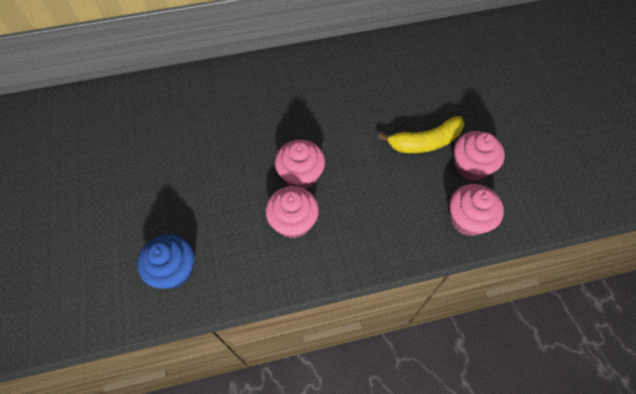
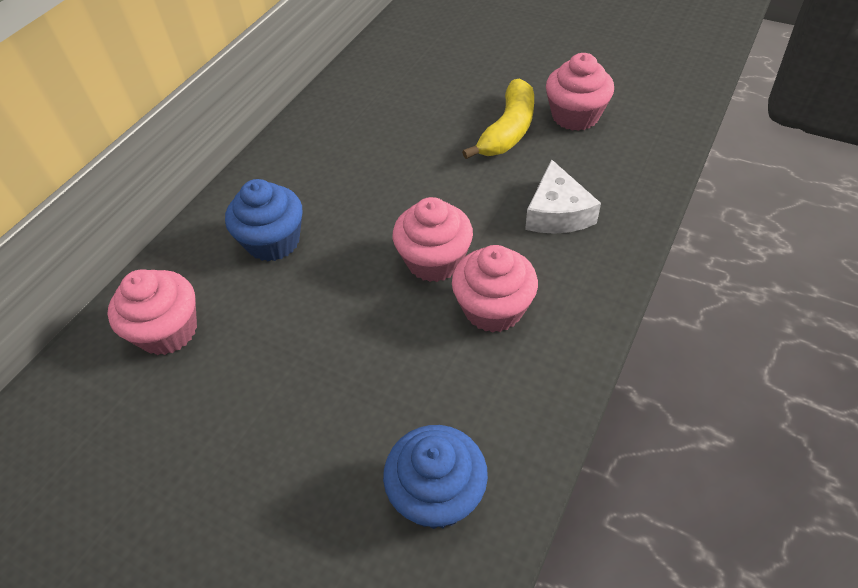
camera: 45 degrees left, 10 degrees down
pink cupcake [449,184,504,236] -> pink cupcake moved to [107,269,197,355]
none -> blue cupcake [225,179,302,261]
none -> white cheese [525,159,601,234]

